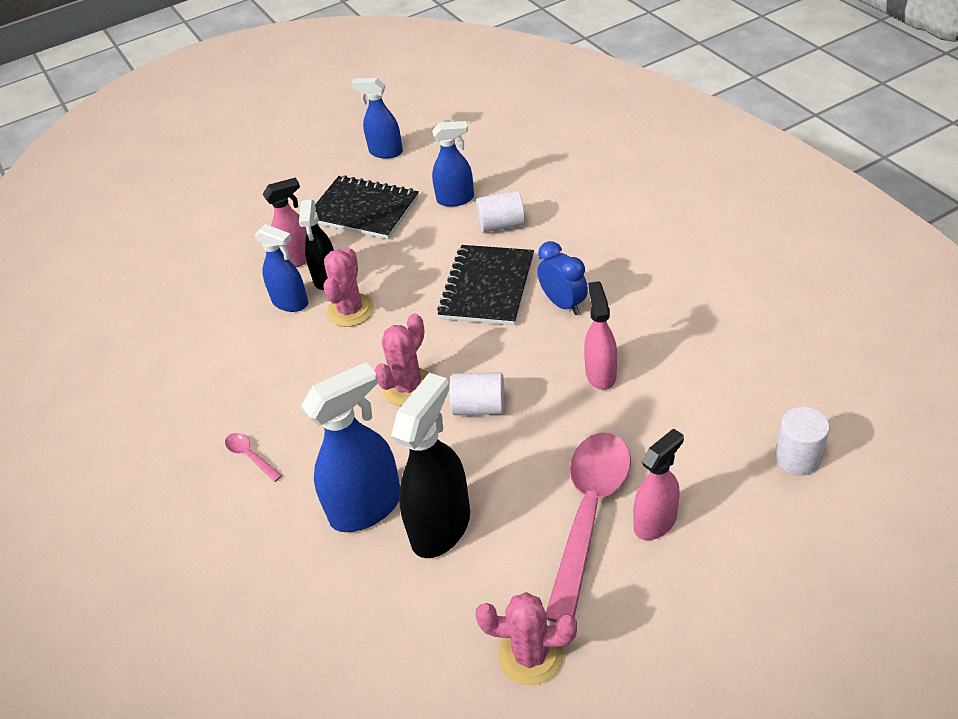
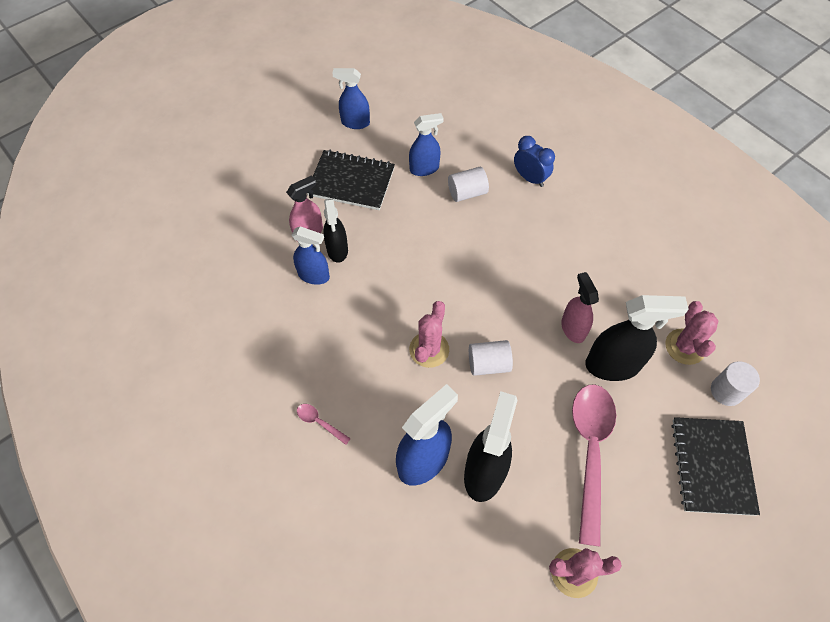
camera: 15 degrees left, 15 degrees up
pink cactus [323,247,374,327] -> pink cactus moved to [666,301,719,365]
black notebook [437,245,534,325] -> black notebook moved to [672,417,760,516]
blue clock [537,241,588,315] -> blue clock moved to [514,136,555,187]
pink spray bottle [633,428,684,540] -> none
none -> black spray bottle [585,295,689,381]

